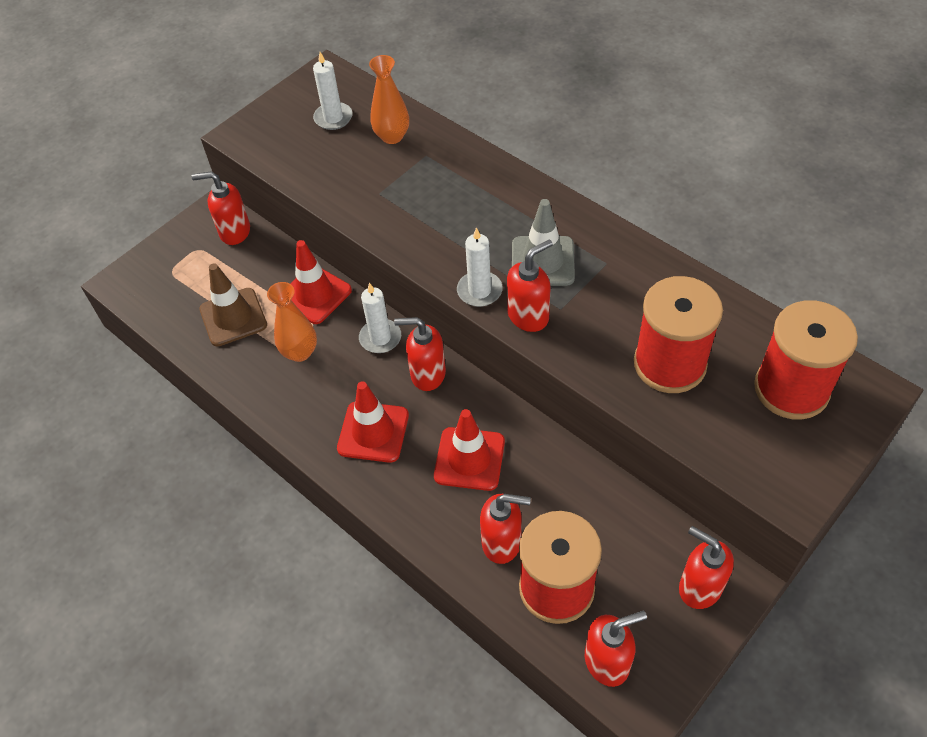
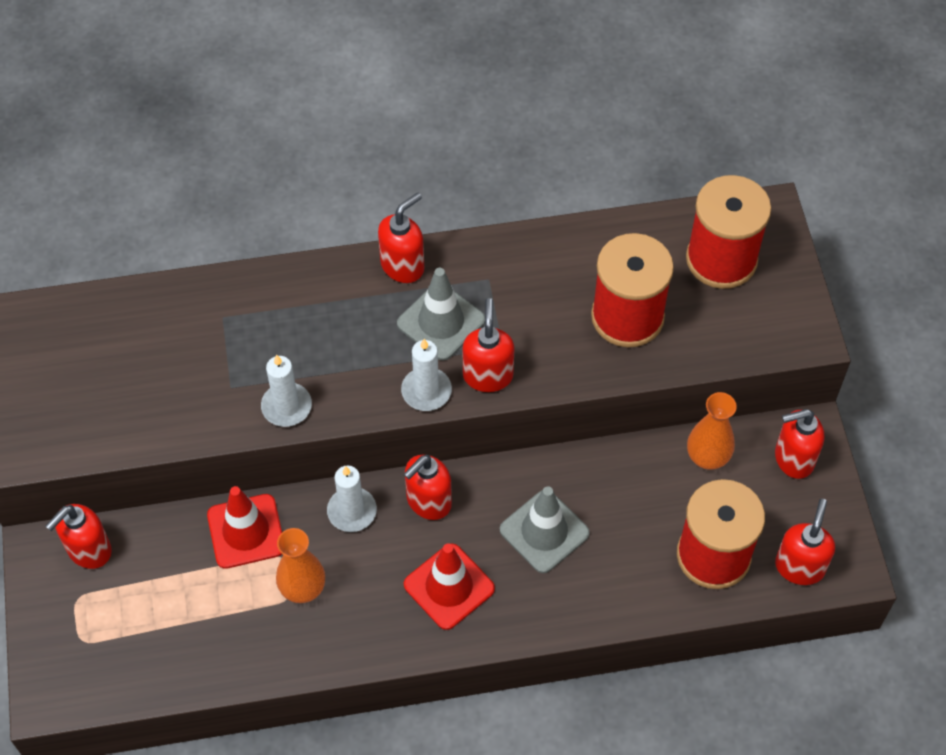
camera: 55 degrees left, 5 degrees up
brown traffic cone [199,263,267,346] -> none
white candle [313,52,353,130] -> white candle moved to [261,355,312,427]
orange vase [369,55,409,144] -> orange vase moved to [687,392,737,470]
red traffic cone [434,409,505,491] -> grey traffic cone [500,486,590,573]
red soap dispenser [480,494,531,564] -> red soap dispenser moved to [378,193,424,283]

